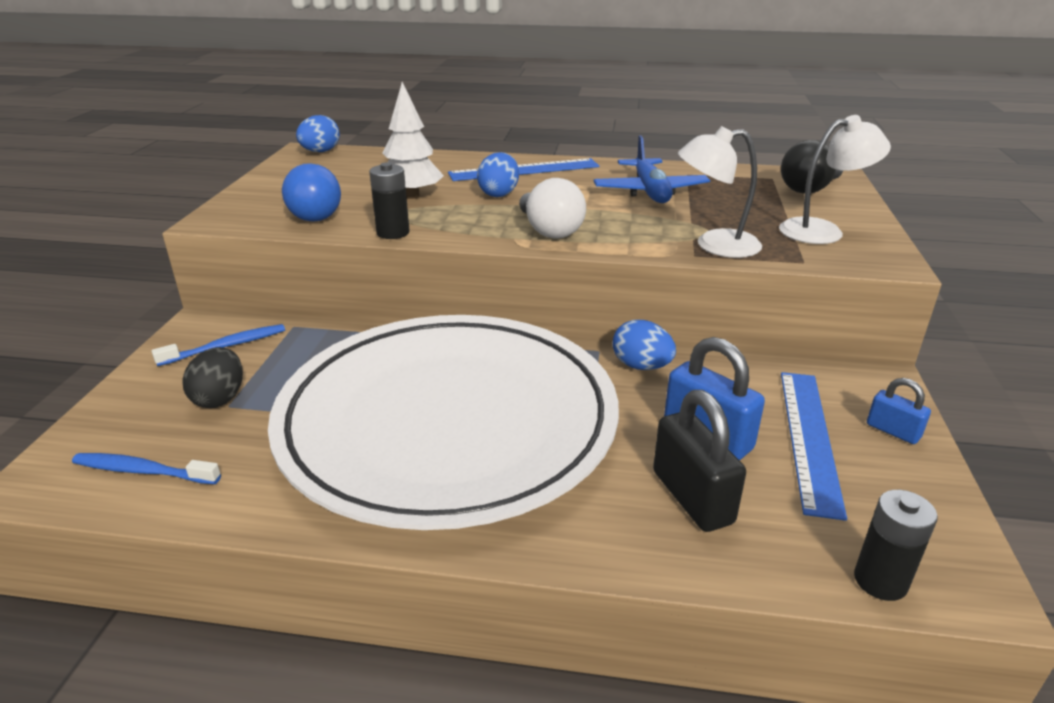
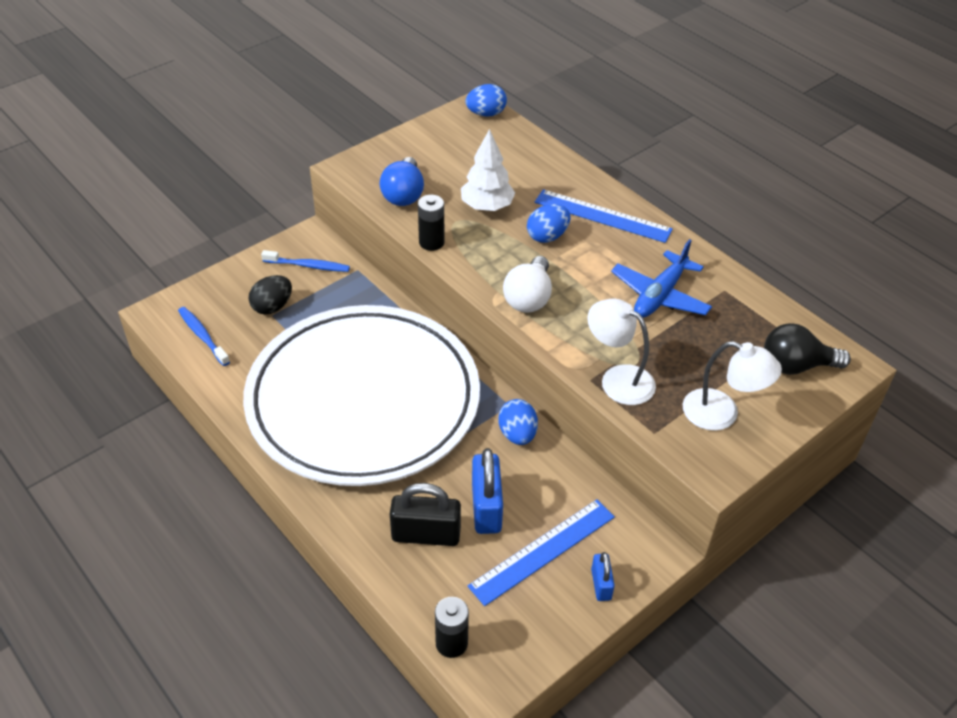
camera: 40 degrees right, 15 degrees up
black padlock [653,390,746,532] -> black padlock turned 75 degrees clockwise [390,483,461,546]

